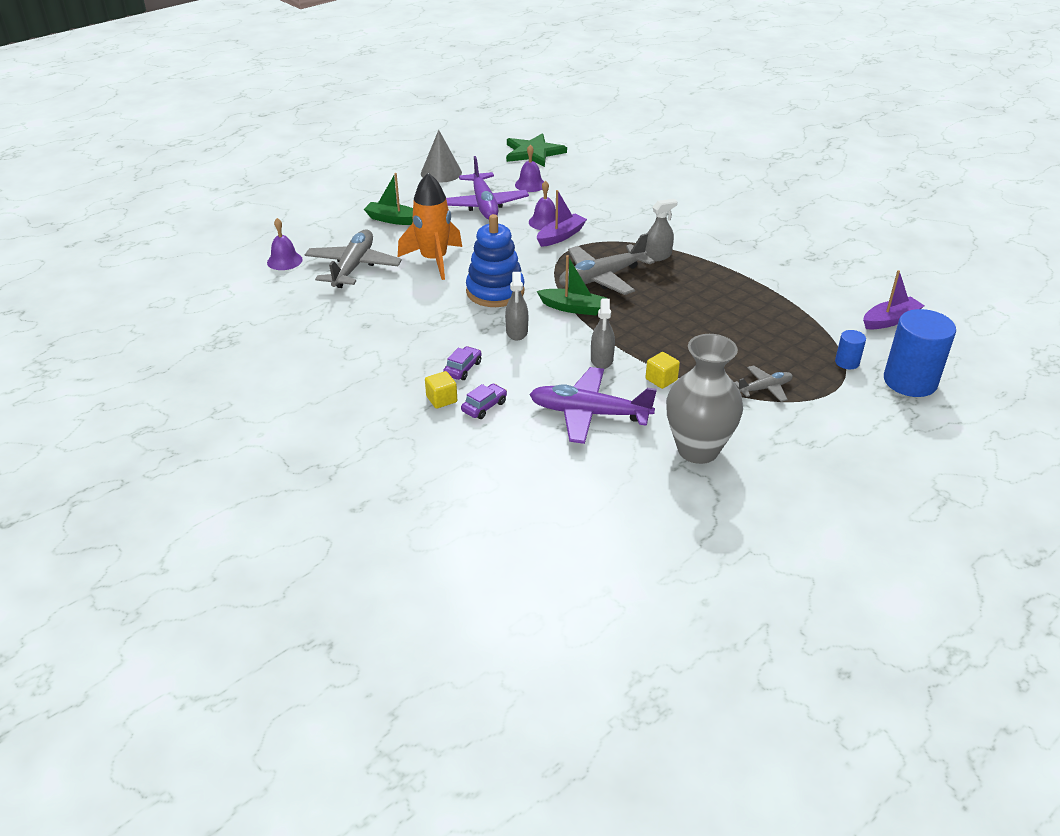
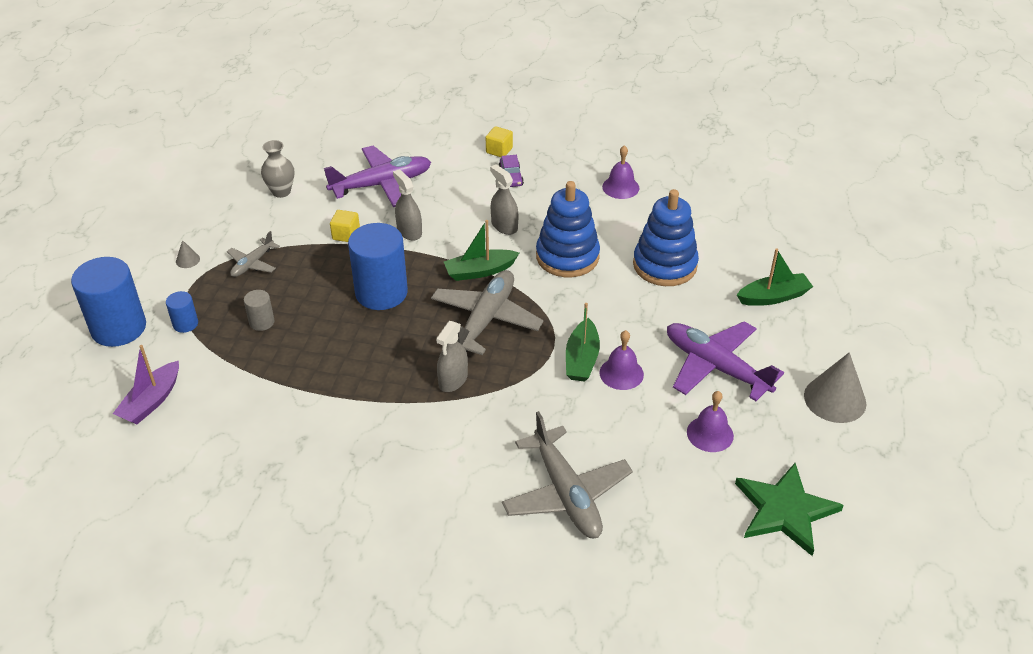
camera: 145 degrees right, 5 degrees up
purple bell [267,218,303,270] -> purple bell moved to [602,145,639,199]
grey plane [305,229,402,288] -> grey plane moved to [502,411,633,538]
orange rocket [398,173,462,280] -> blue stacking toy [633,189,699,286]
purple car [461,384,507,419] -> none
purple boat [537,190,587,247] -> green boat [566,303,600,382]
grey vase [666,334,743,464] -> grey vase [261,140,294,198], size x0.53
none -> grey cone [176,240,200,268]
none -> grey cylinder [244,290,275,331]
none -> blue cylinder [348,223,408,310]

